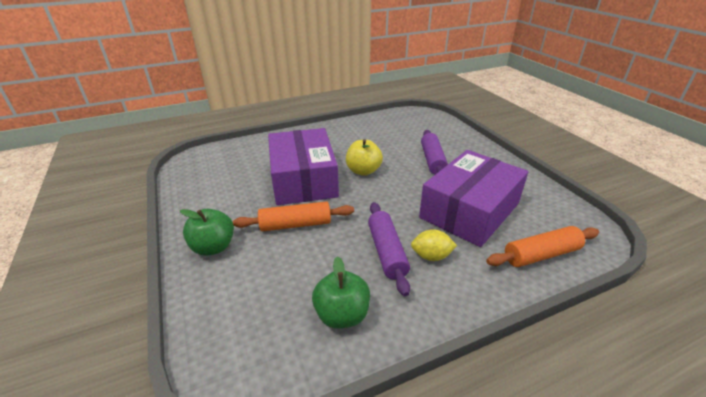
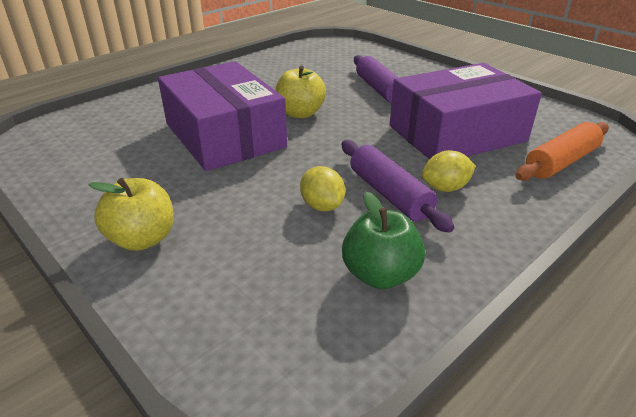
camera: 20 degrees left, 0 degrees up
green apple [180,209,234,256] -> yellow apple [89,178,174,251]
orange rolling pin [233,201,354,231] -> none
purple box [419,150,528,247] -> purple box turned 45 degrees clockwise [390,63,542,159]
none -> yellow lemon [300,166,345,211]

